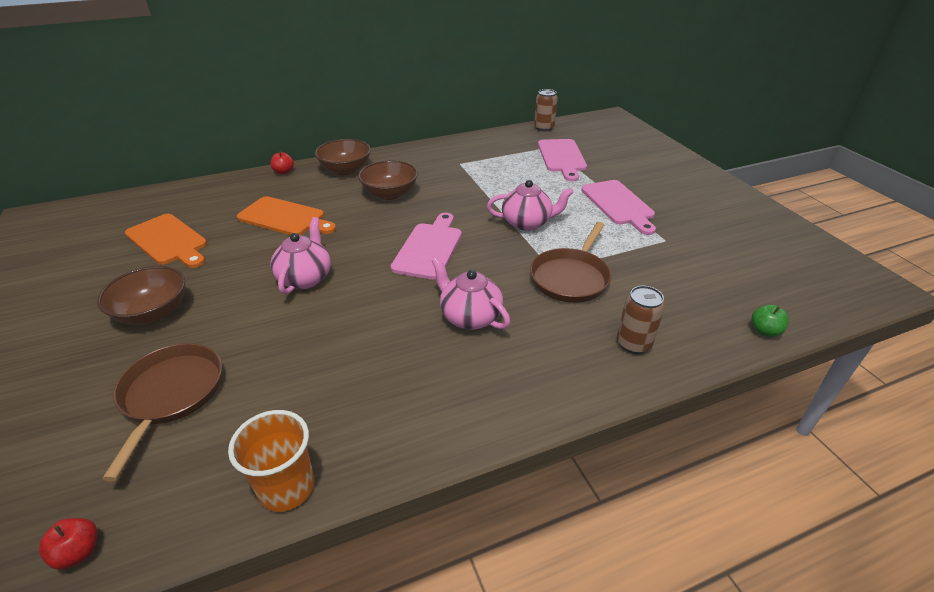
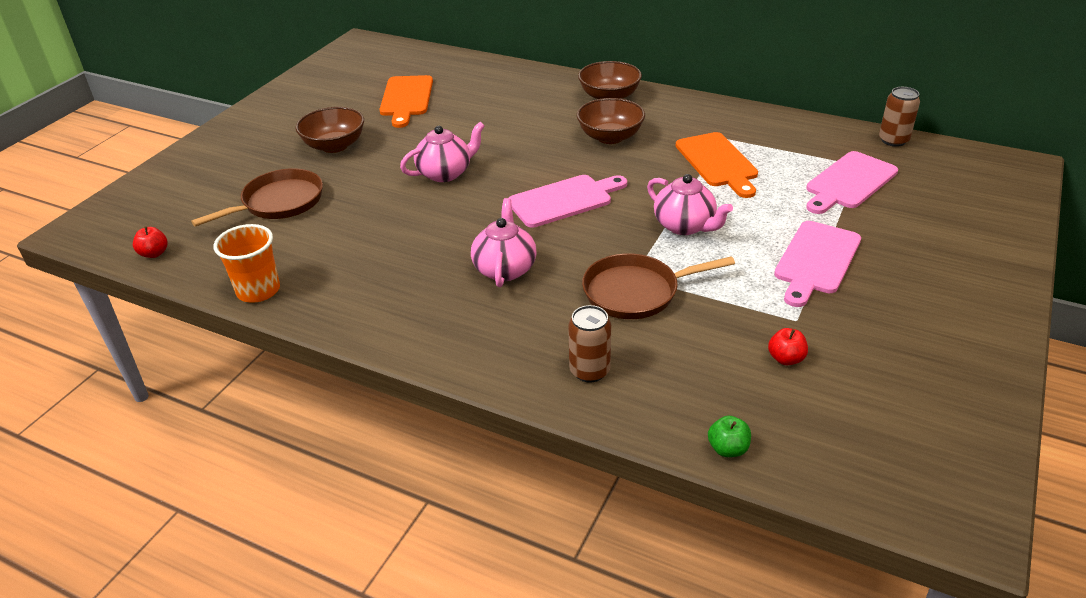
camera: 50 degrees right, 0 degrees up
orange cutting board [237,196,336,235] -> orange cutting board moved to [676,132,758,198]
red apple [270,151,294,174] -> red apple moved to [768,328,808,365]

